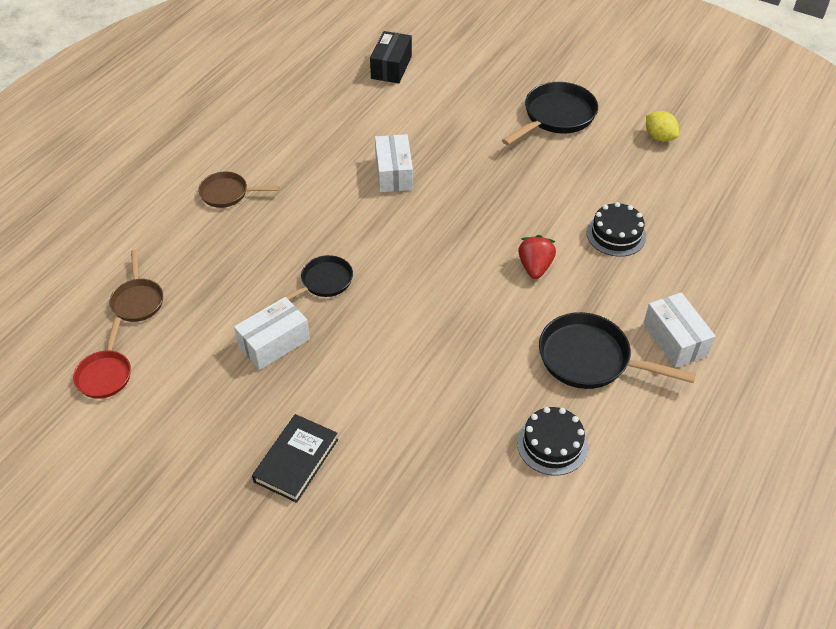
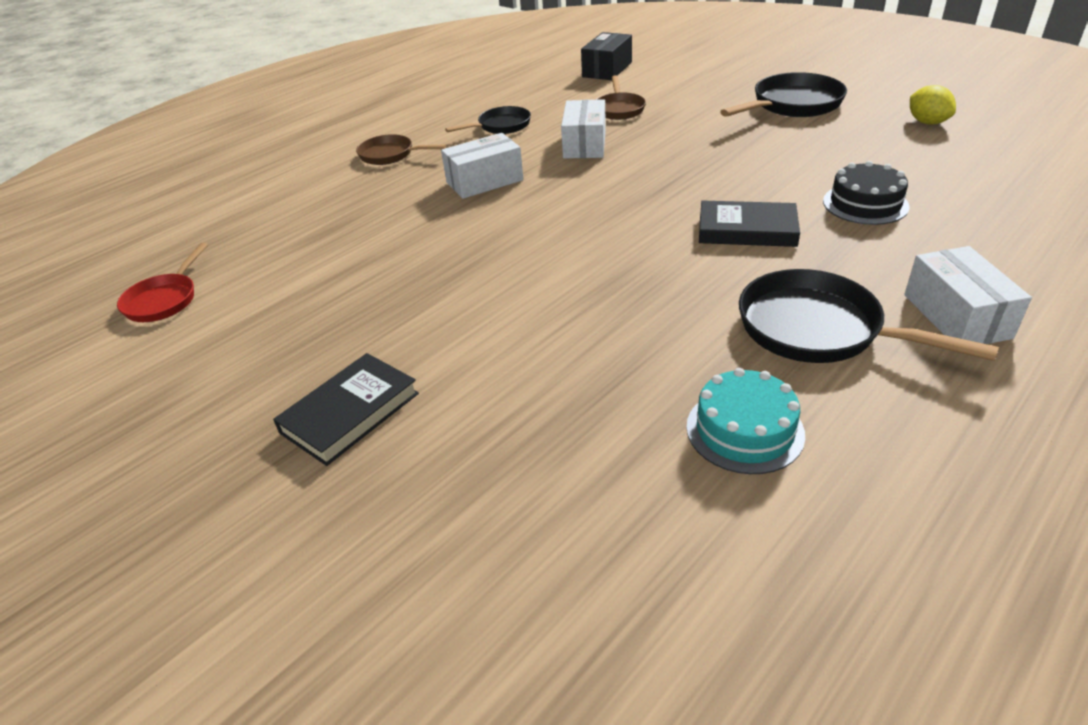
camera: 15 degrees right, 10 degrees down
brown pan [109,250,163,322] -> brown pan moved to [596,75,646,120]
white box [234,297,310,370] -> white box moved to [441,133,523,199]
black pan [275,255,353,302] -> black pan moved to [445,106,531,134]
black cake [517,407,588,475] -> turquoise cake [686,368,805,474]
red strawberry [518,235,556,279] -> black book [699,201,800,247]

